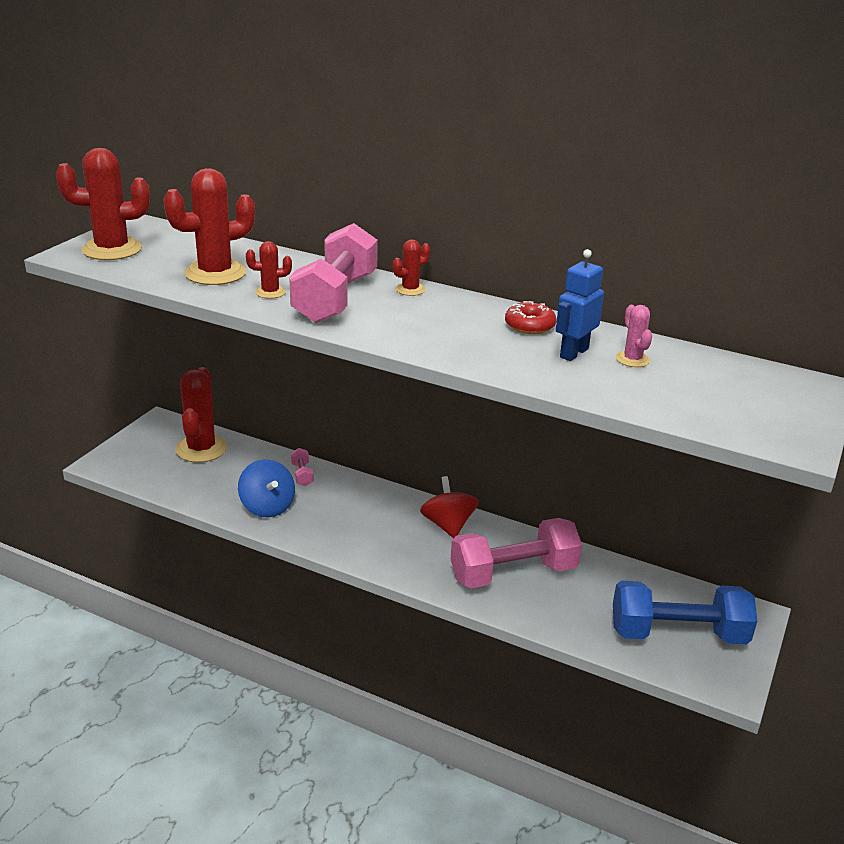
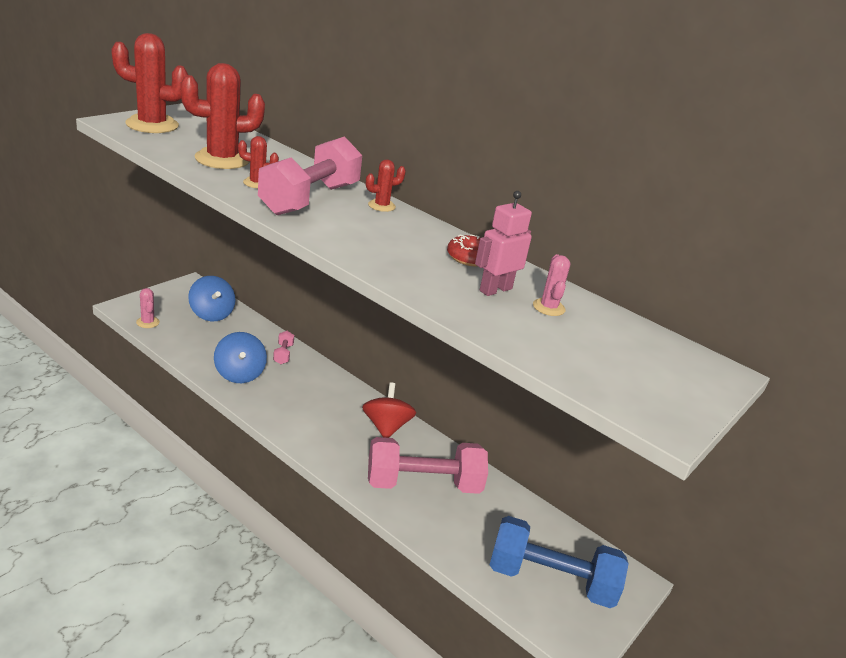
camera: 10 degrees right, 0 degrees up
red cactus [175,367,227,463] -> blue spinning top [188,276,235,321]
blue robot [556,249,604,361] -> pink robot [475,191,532,296]
none -> pink cactus [136,288,160,328]

